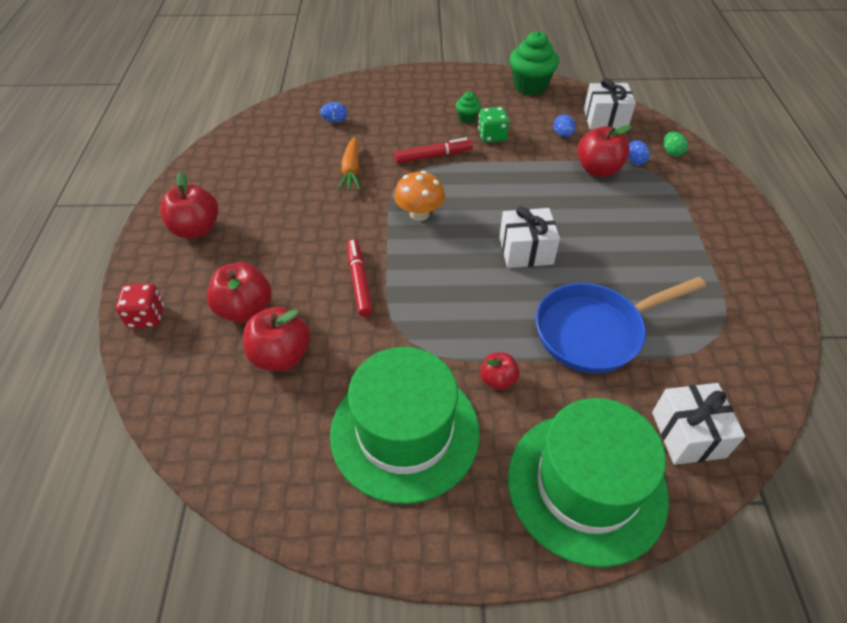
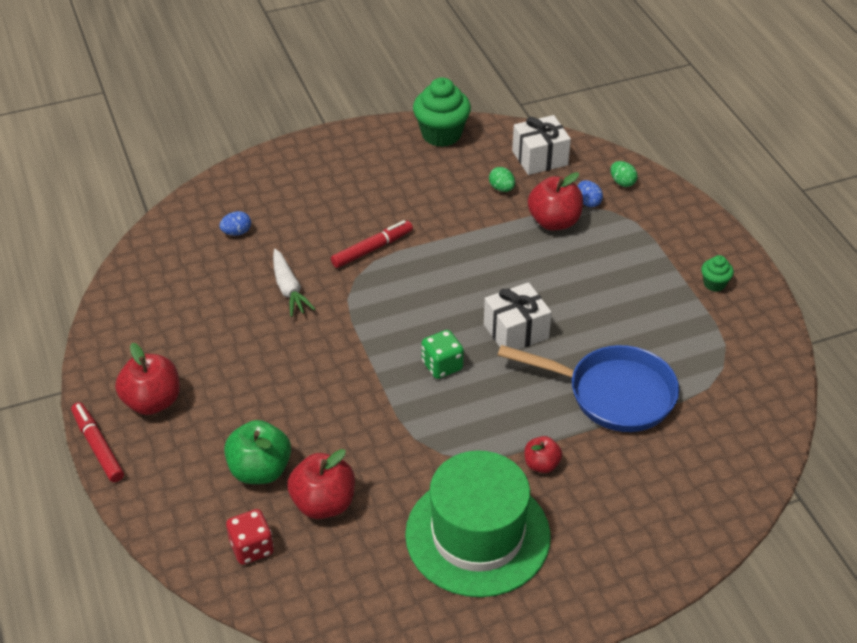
camera: 20 degrees left, 5 degrees down
red dice [116,283,164,328] -> red dice moved to [226,509,274,565]
red apple [207,262,272,323] -> green apple [224,420,291,484]
orange carrot [338,137,361,191] -> white carrot [273,249,316,317]
red marker [347,239,373,317] -> red marker moved to [71,402,124,482]
orange mushroom [394,171,445,221] -> none
green cupcake [456,92,481,124] -> green cupcake moved to [701,255,734,292]
green dice [478,107,509,143] -> green dice moved to [421,330,464,379]
green hat [508,398,669,567] -> none
blue pan [536,277,706,374] -> blue pan turned 120 degrees counterclockwise [498,345,679,432]
blue egg [553,115,575,137] -> green egg [489,167,515,192]
white gift [652,383,745,465] -> none

